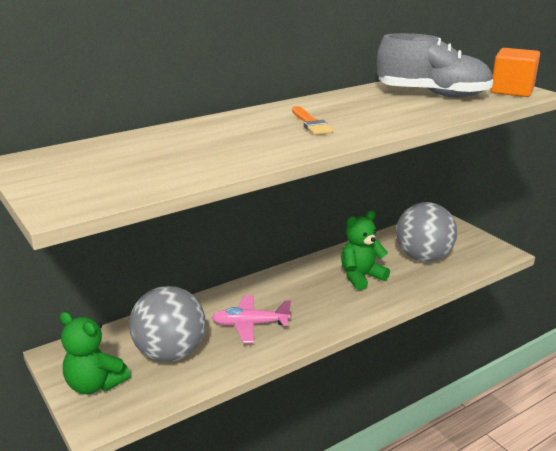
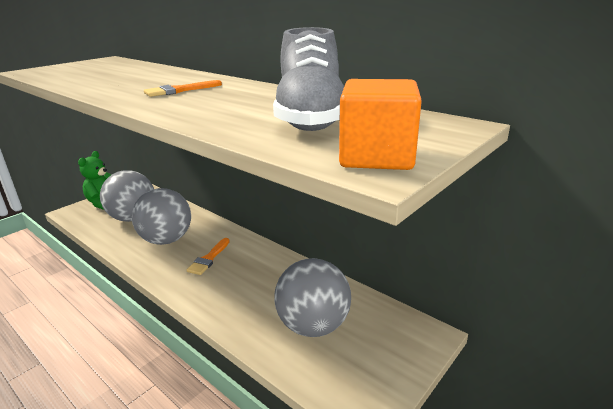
camera: 75 degrees right, 0 degrees up
pink plane [212,295,291,343] -> grey ball [132,188,191,245]
green teddy bear [341,210,390,290] -> none
none -> orange brush [187,238,230,275]

